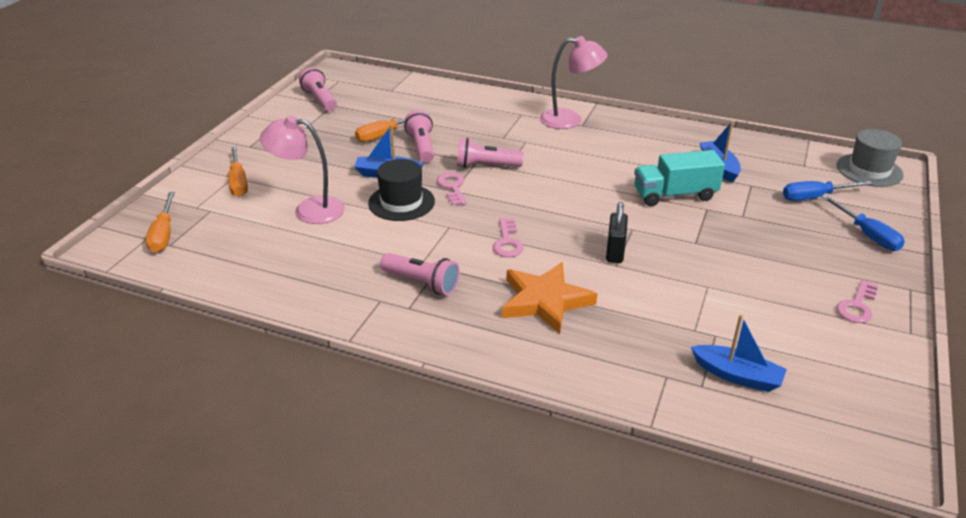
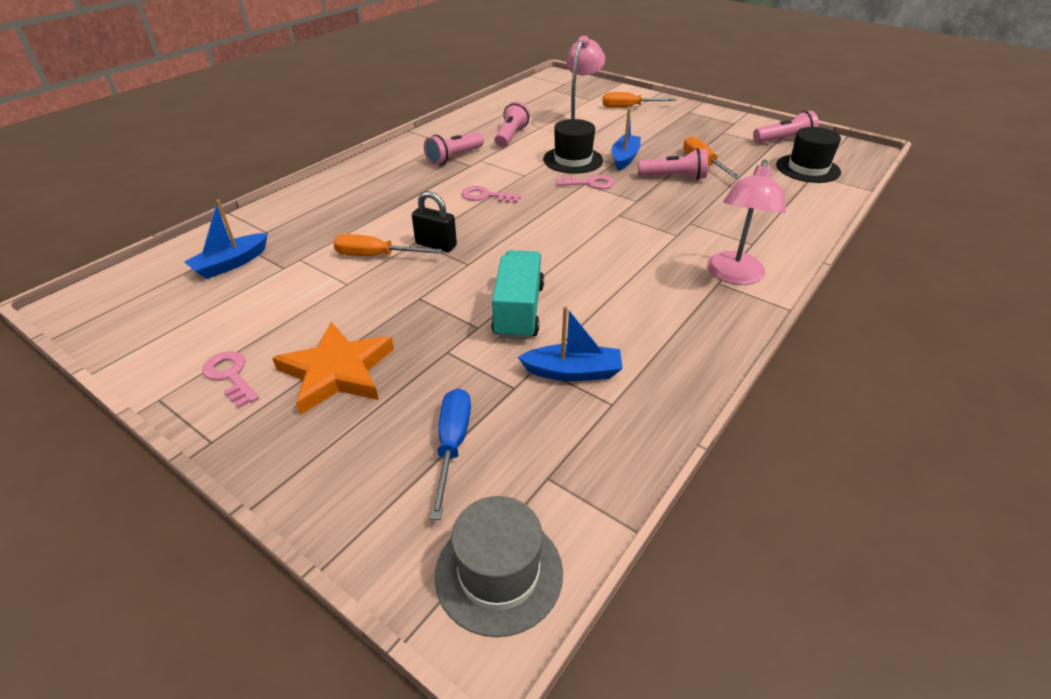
camera: 105 degrees right, 5 degrees up
orange screwdriver [146,192,175,252] -> orange screwdriver moved to [333,234,442,256]
pink flashlight [457,138,524,168] -> pink flashlight moved to [495,101,530,148]
orange star [502,262,597,334] -> orange star moved to [272,322,394,415]
blue screwdriver [822,195,905,251] -> none
none -> black hat [776,127,841,183]

